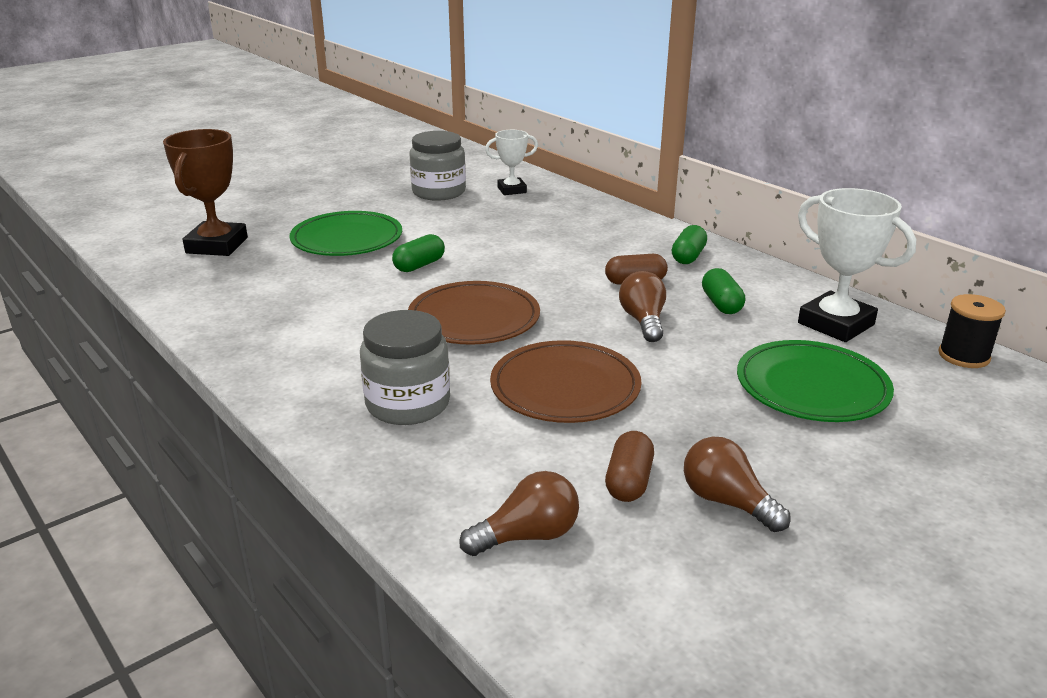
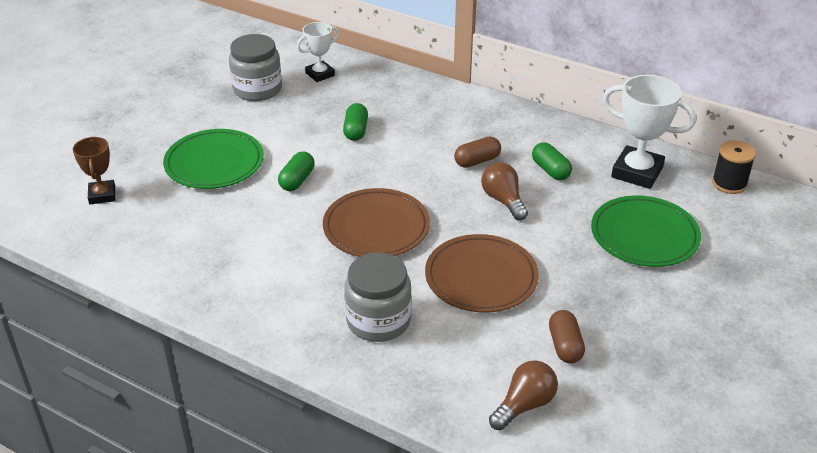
camera: 20 degrees left, 10 degrees up
brown trophy [163,129,248,256] -> brown trophy [73,137,115,204], size x0.60
green capsule [672,225,707,264] -> green capsule moved to [343,103,368,141]
brown light bulb [684,436,790,532] -> none

